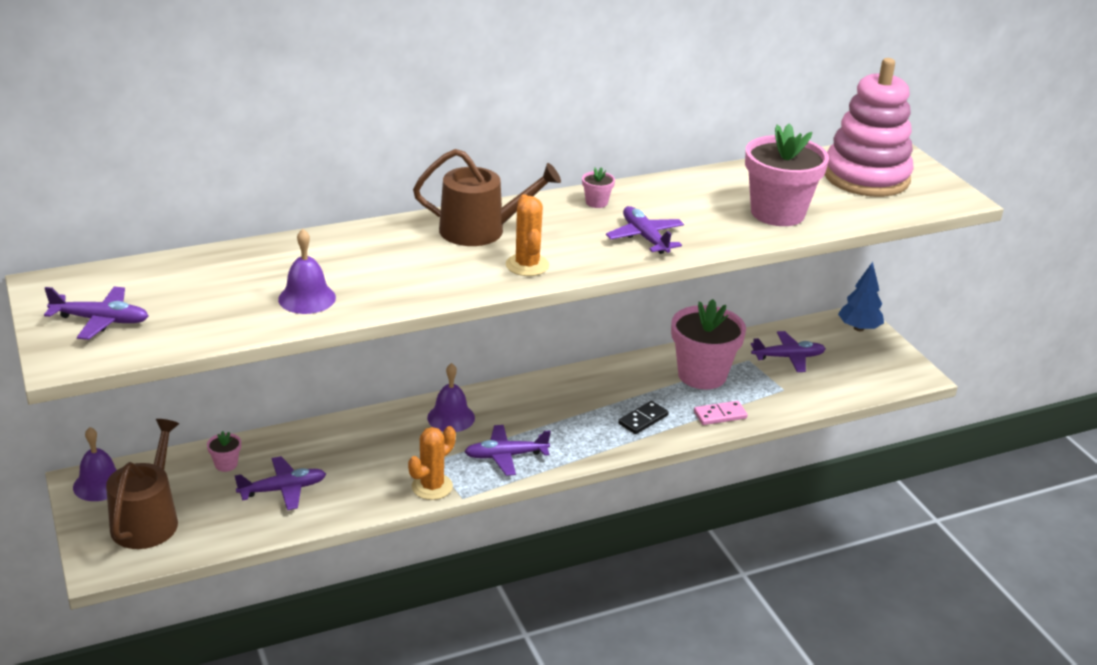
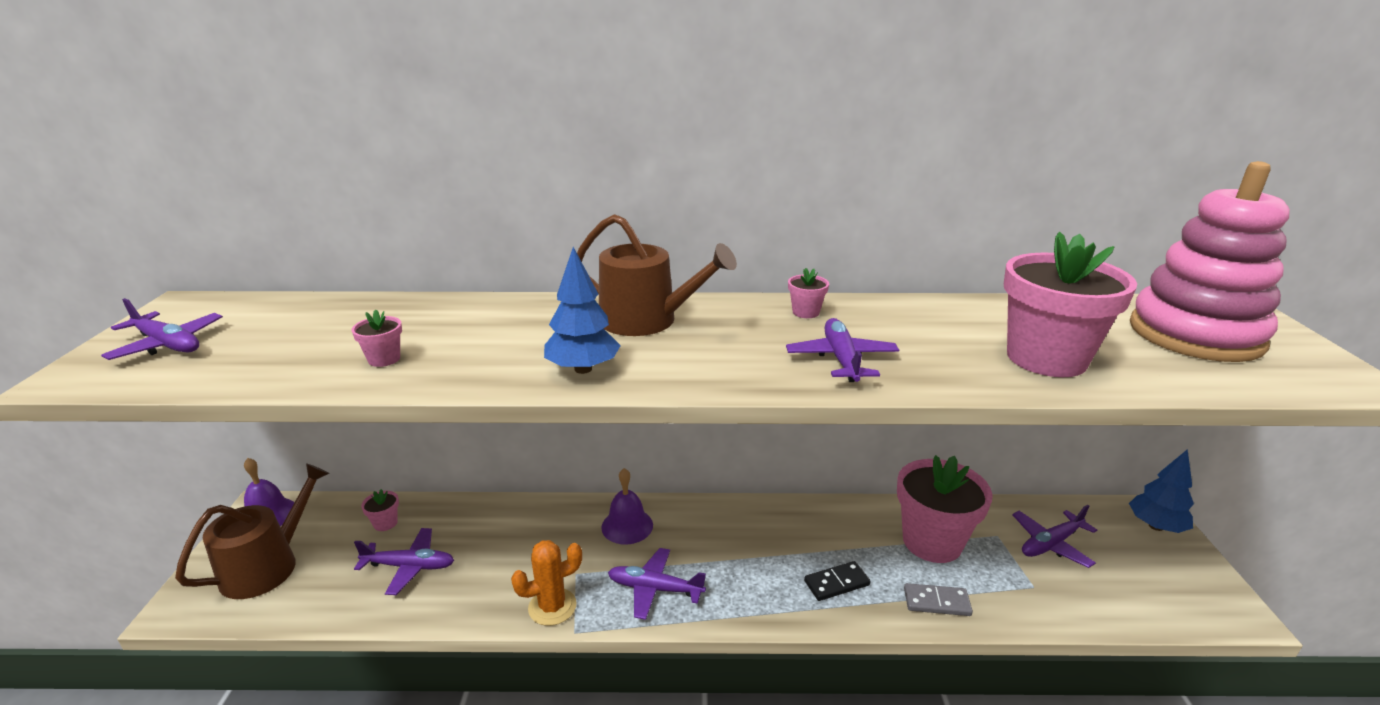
camera: 25 degrees right, 5 degrees down
purple bell [278,229,336,314] -> pink flower pot [352,309,402,367]
orange cactus [506,194,549,276] -> none
pink domino [694,401,748,425] -> grey domino [904,583,973,616]
purple plane [751,331,826,372] -> purple plane turned 135 degrees clockwise [1012,505,1097,568]
none -> blue tree [544,247,621,374]

